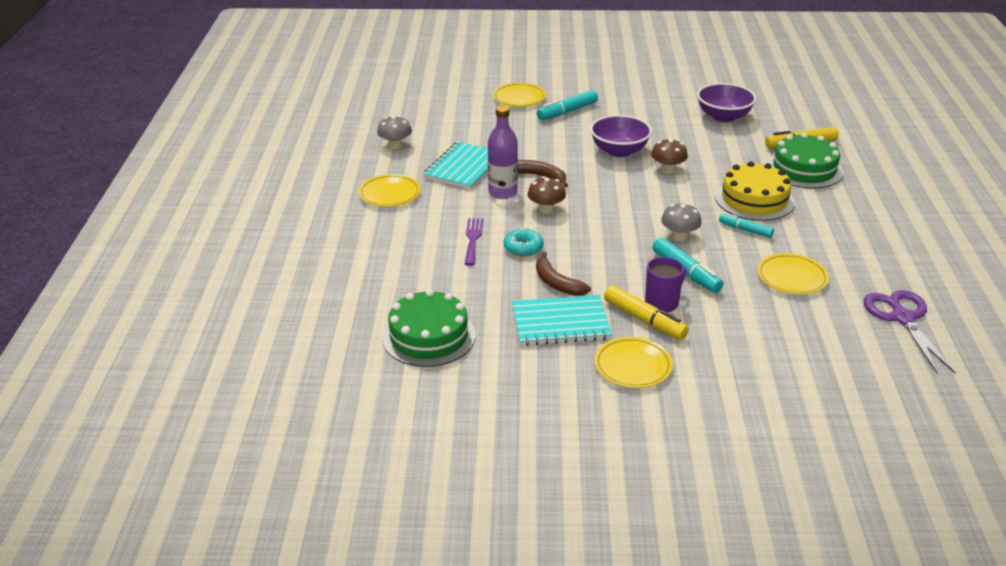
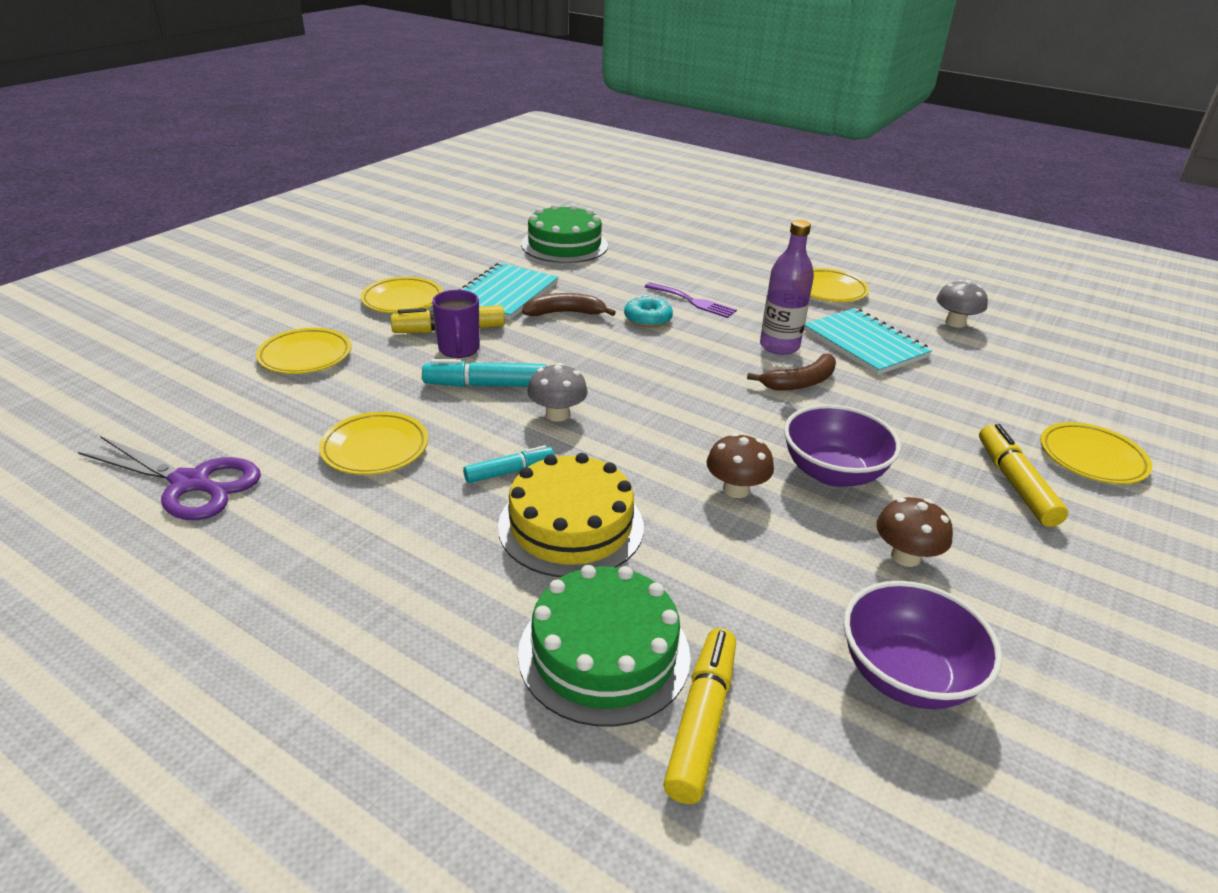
camera: 120 degrees right, 0 degrees up
brown mushroom [528,176,566,214] -> brown mushroom moved to [876,497,953,567]
turquoise marker [537,90,598,120] -> yellow marker [979,424,1068,527]
none -> yellow plate [256,328,351,374]

